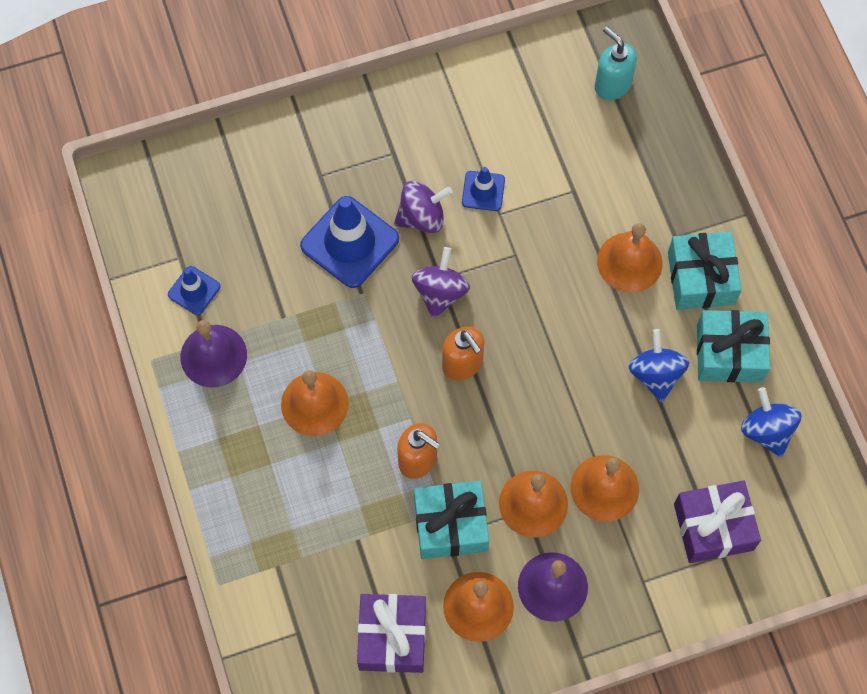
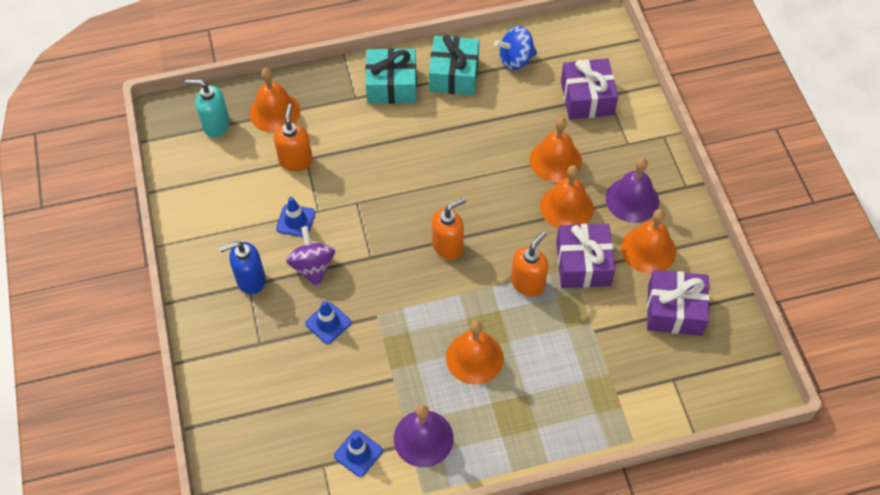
camera: 85 degrees left, 10 degrees down
blue traffic cone [300,196,399,288] -> blue traffic cone [305,301,351,344], size x0.53
purple spinning top [412,247,470,319] -> none
turquoise gift [414,481,489,559] -> purple gift [556,224,615,288]
turquoise soap dispenser [595,27,637,100] -> turquoise soap dispenser turned 45 degrees clockwise [185,80,230,137]
orange bell [597,223,663,293] -> orange bell moved to [250,68,300,133]
blue spinning top [628,329,689,402] -> none
none -> blue soap dispenser [219,241,266,294]
none -> orange soap dispenser [274,104,313,171]

